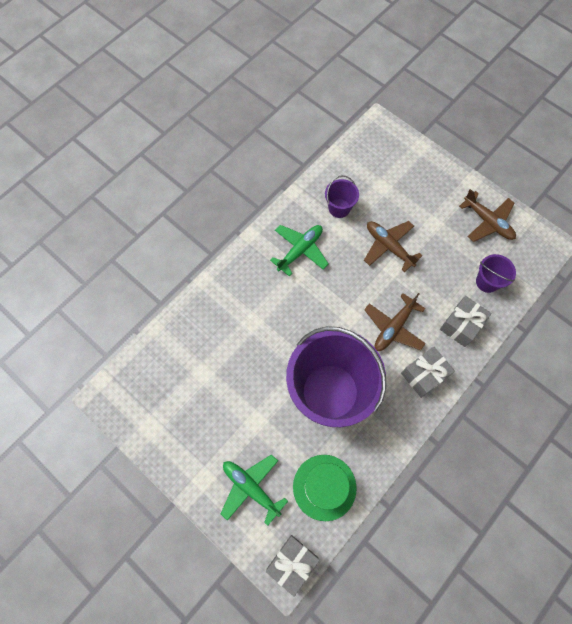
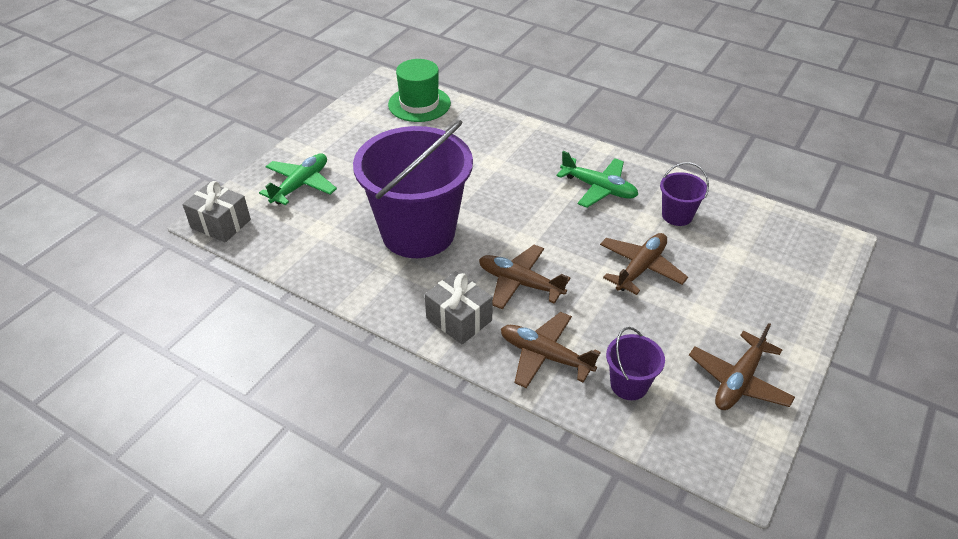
camera: 80 degrees right, 25 degrees down
green hat [293,455,356,521] -> green hat moved to [388,59,451,122]
grey gift [440,296,492,347] -> brown plane [501,312,601,388]

